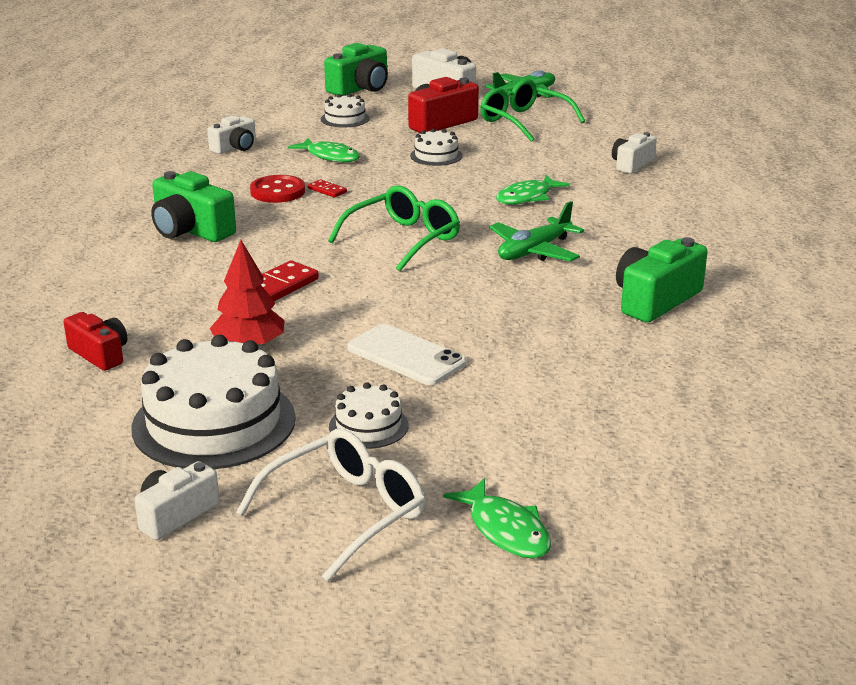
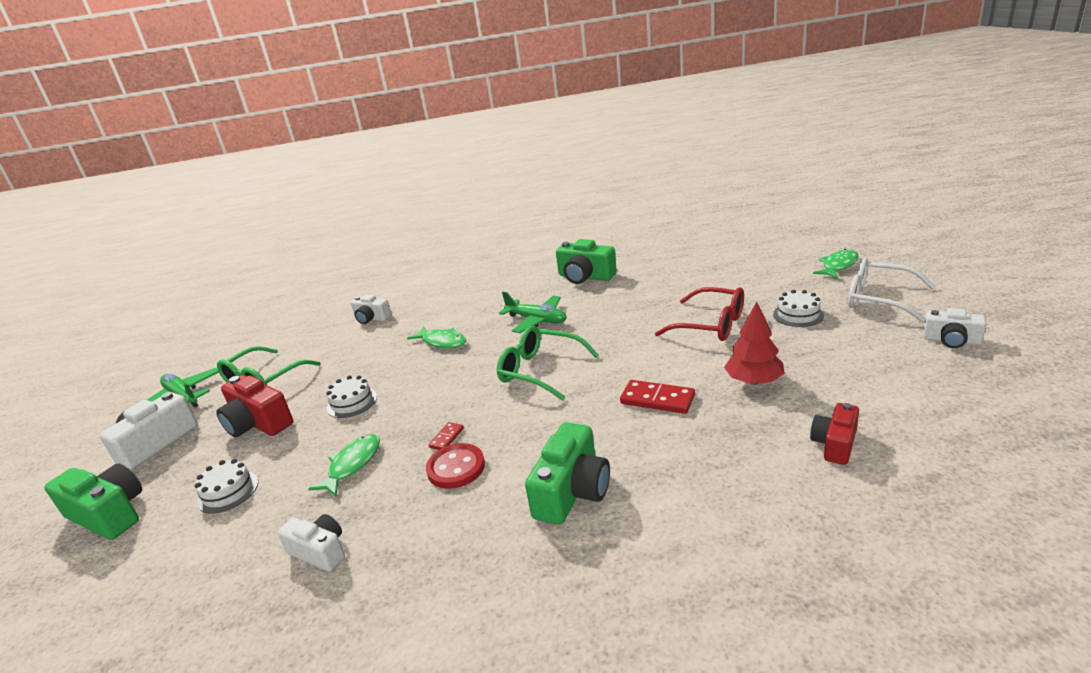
camera: 100 degrees left, 0 degrees up
white cake [131,335,296,469] -> none
white phone [347,324,466,385] -> red glasses [655,287,744,341]

